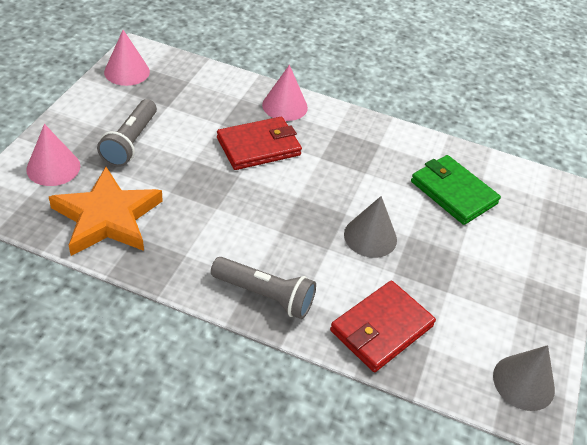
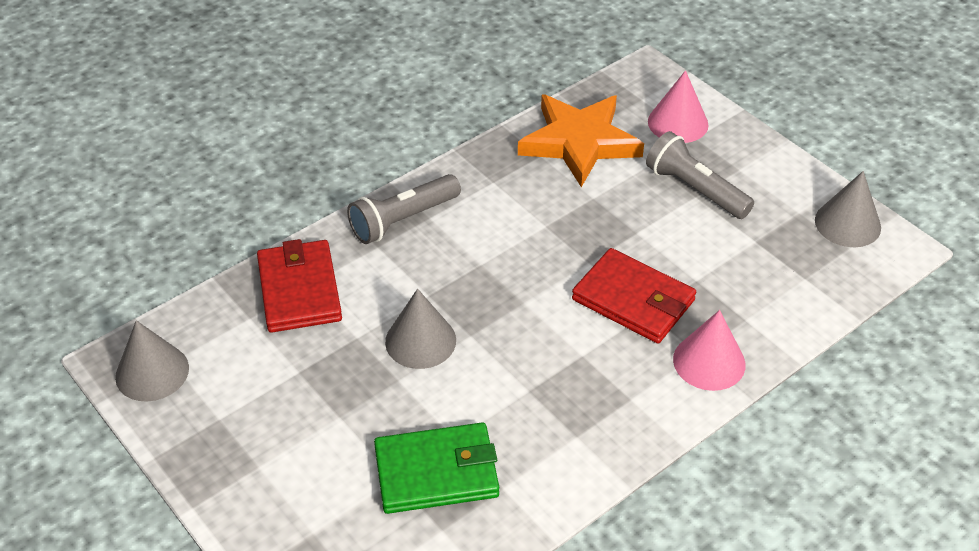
camera: 125 degrees right, 0 degrees up
pink cone [104,30,150,86] -> grey cone [815,171,881,247]
red wallet [217,117,302,170] -> red wallet turned 60 degrees counterclockwise [572,248,696,343]

